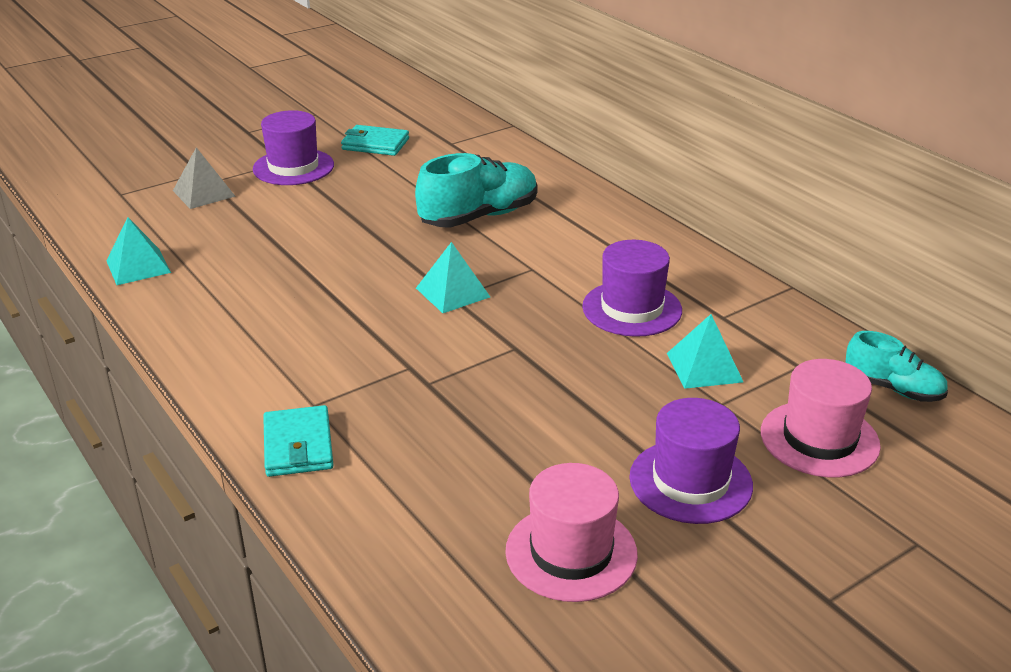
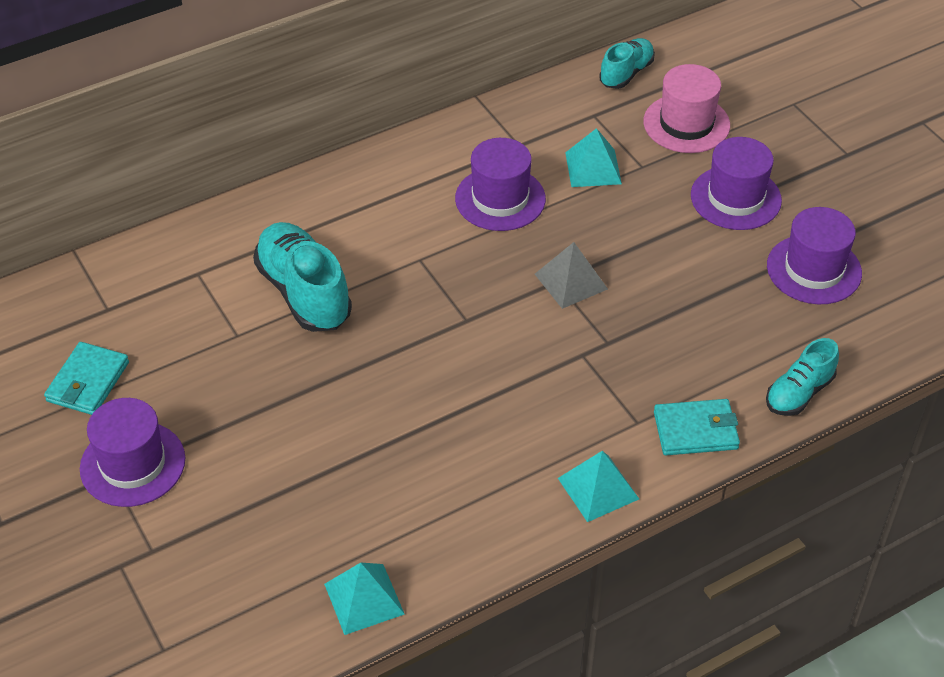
camera: 85 degrees left, 15 degrees up
grey pyramid [173,147,236,209] -> grey pyramid moved to [535,242,608,309]
turquoise pyramid [416,242,490,313] -> turquoise pyramid moved to [558,451,639,522]
pink hat [505,463,638,602] -> purple hat [767,207,862,304]
none -> turquoise shoe [766,338,839,416]

